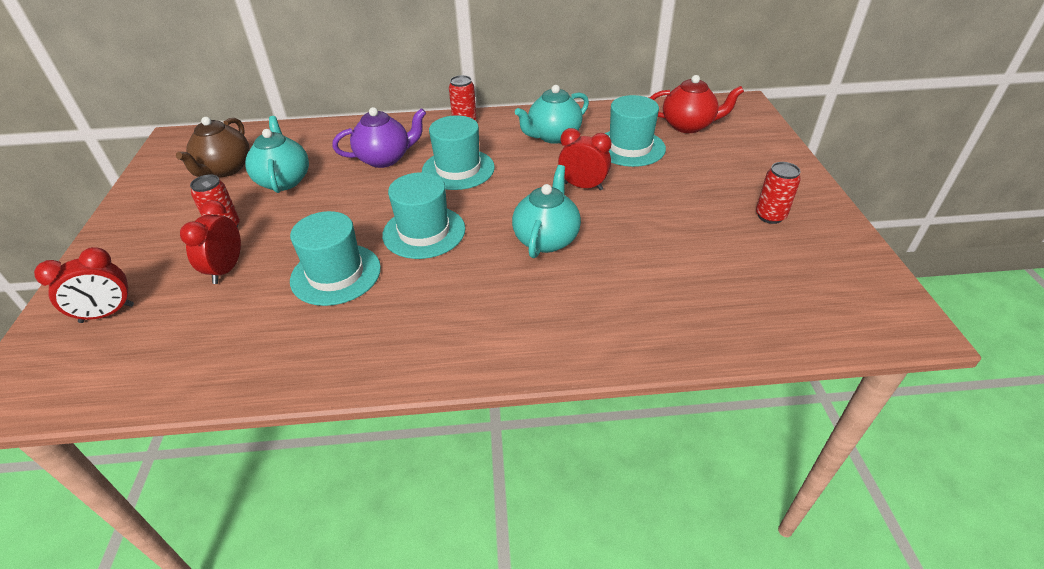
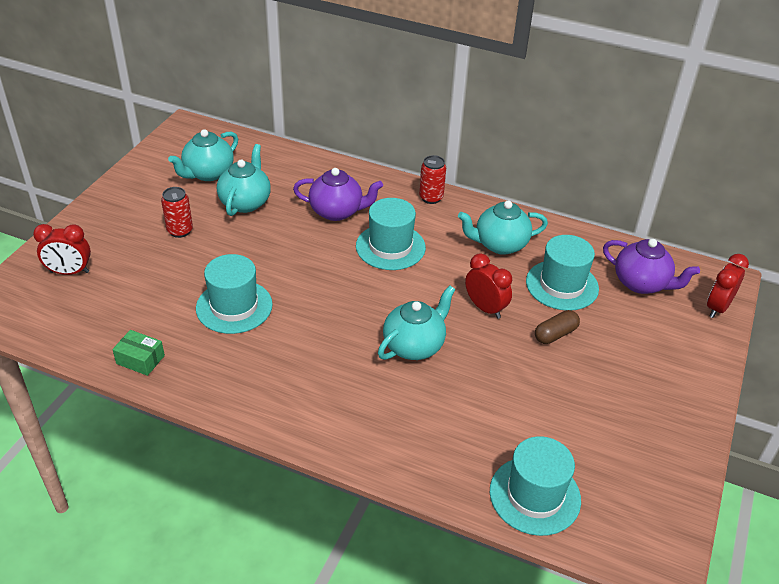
camera: 25 degrees right, 0 degrees up
brown teapot [176,117,250,177] -> turquoise teapot [168,129,238,181]
red clock [180,200,241,284] -> red clock moved to [707,254,749,318]
turquoise hat [382,172,465,259] -> turquoise hat moved to [490,436,581,536]
red teapot [650,75,744,133] -> purple teapot [603,239,700,294]
red can [756,162,801,224] -> none
none -> green box [112,330,165,376]
none -> brown capsule [535,310,580,344]

